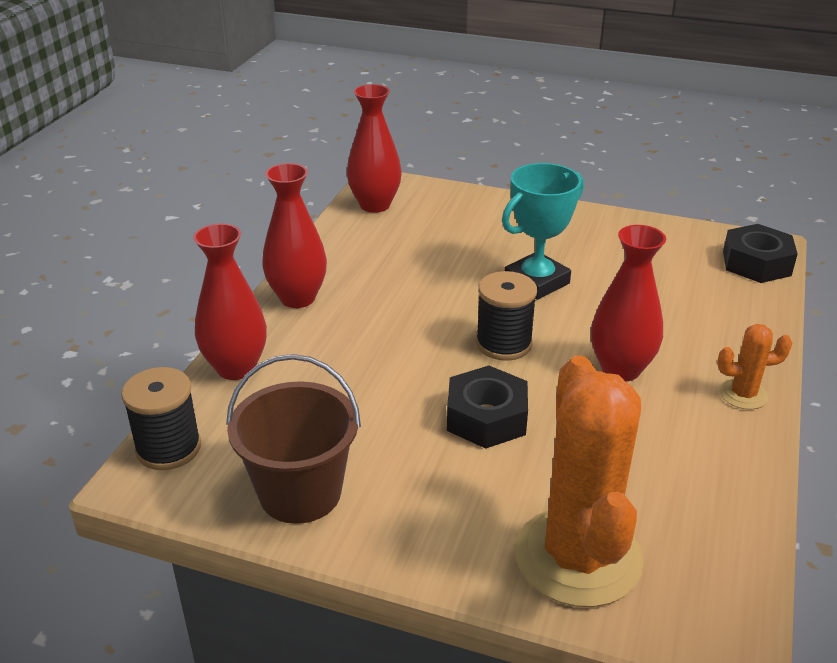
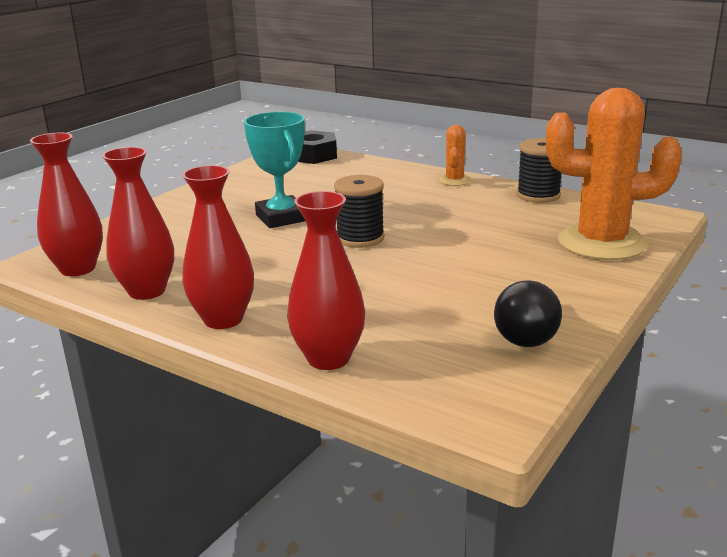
camera: 75 degrees left, 10 degrees down
black spool [121,367,201,470] -> black spool moved to [517,138,562,203]
brown bucket [226,354,361,524] -> black light bulb [494,281,562,347]
black nut [447,366,528,448] -> none
red vase [591,225,666,381] -> red vase moved to [102,147,174,300]

